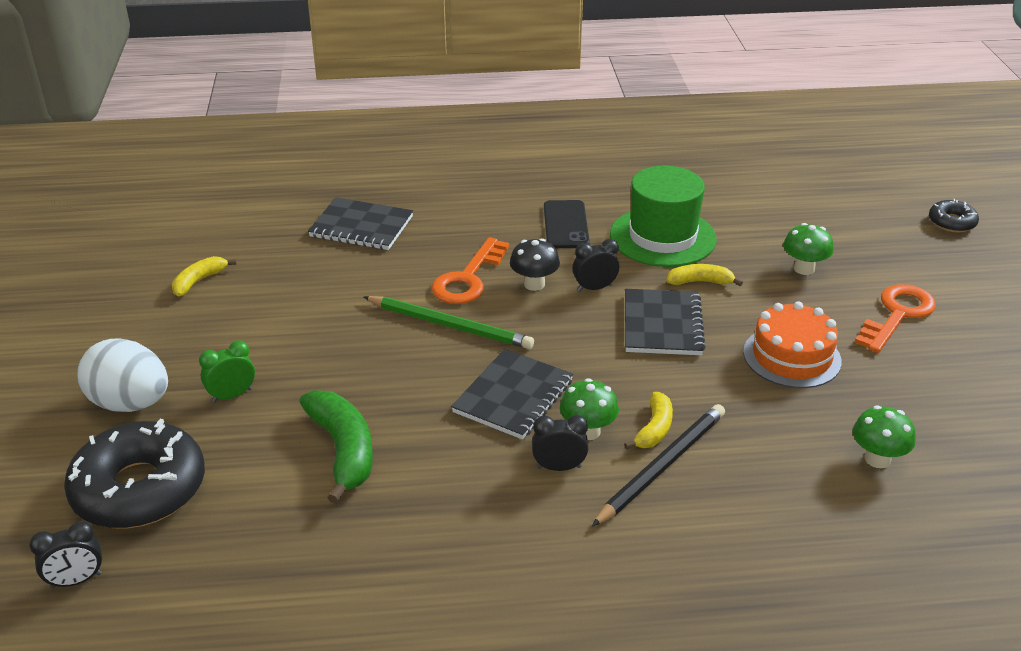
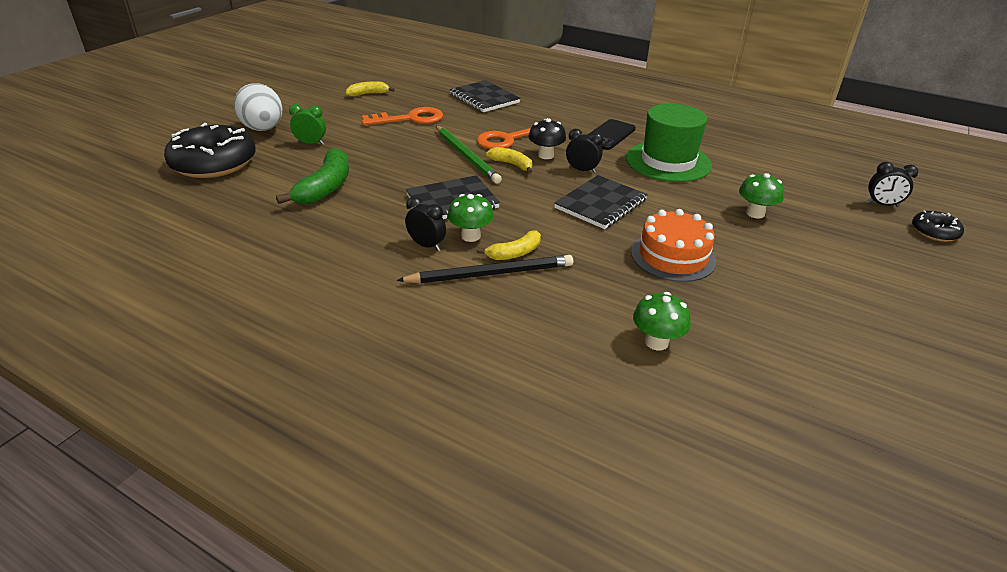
camera: 35 degrees right, 0 degrees up
black clock [29,521,102,588] -> black clock moved to [867,162,918,207]
yellow banana [667,264,743,286] -> yellow banana moved to [486,147,532,173]
orange key [854,284,936,353] -> orange key moved to [362,107,443,125]

